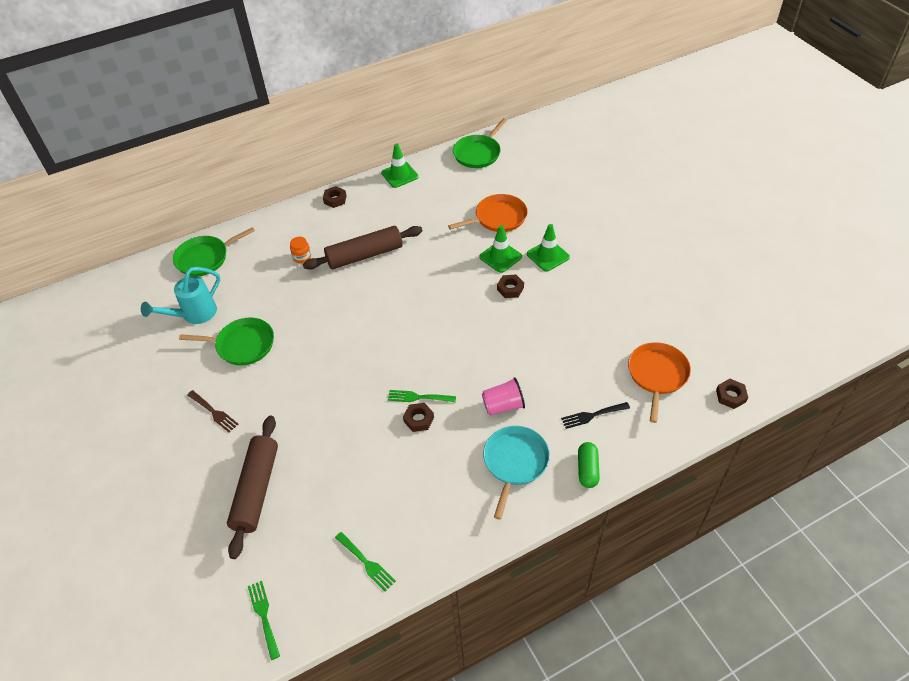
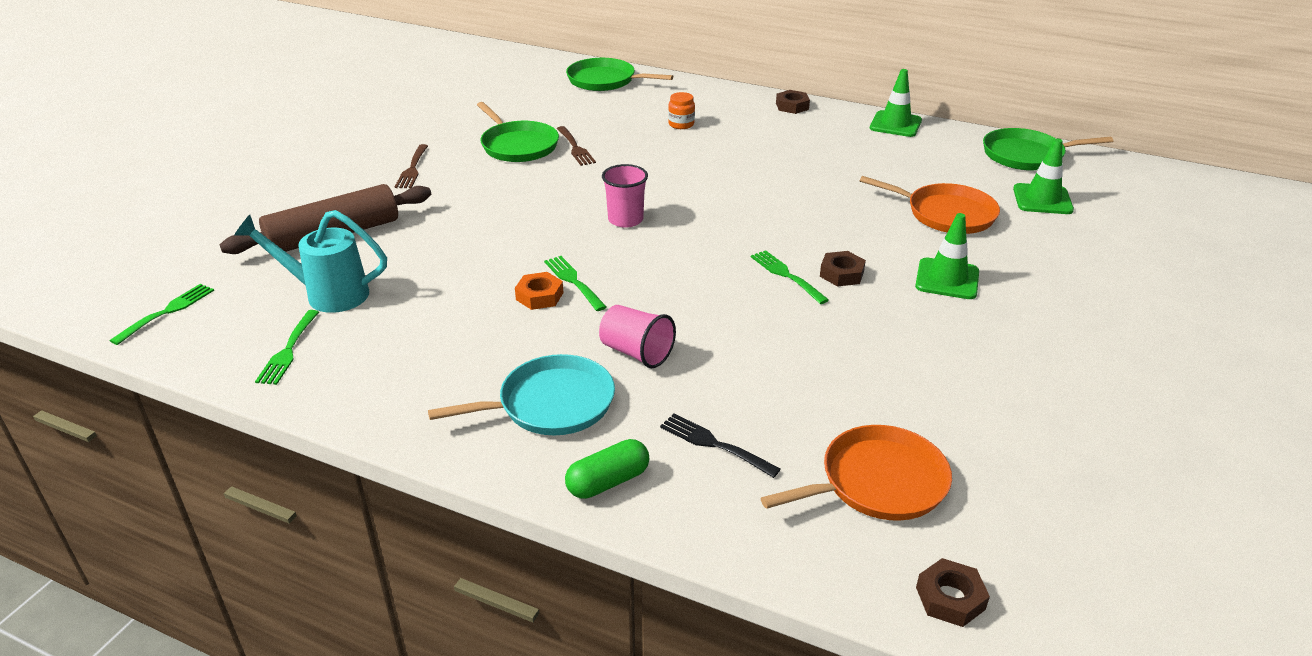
camera: 50 degrees right, 15 degrees down
turquoise watering can [141,267,220,324] -> turquoise watering can moved to [234,210,387,313]
brown rolling pin [303,226,422,270] -> none
brown nut [403,403,434,432] -> orange nut [515,272,563,310]
green traffic cone [479,225,522,273] -> green traffic cone moved to [1013,139,1074,214]
none -> brown fork [557,126,596,166]
none -> pink cup [602,164,648,228]
none -> green fork [751,250,829,304]

